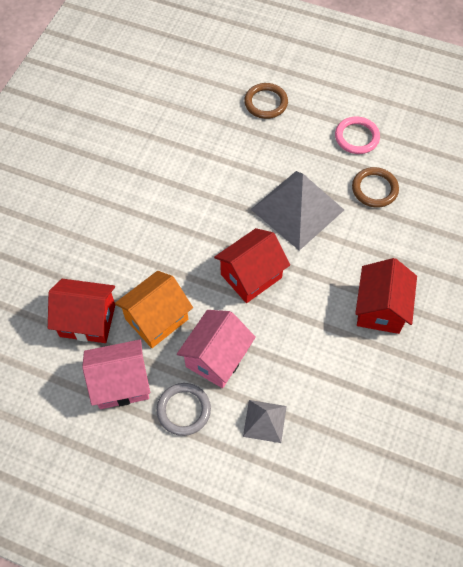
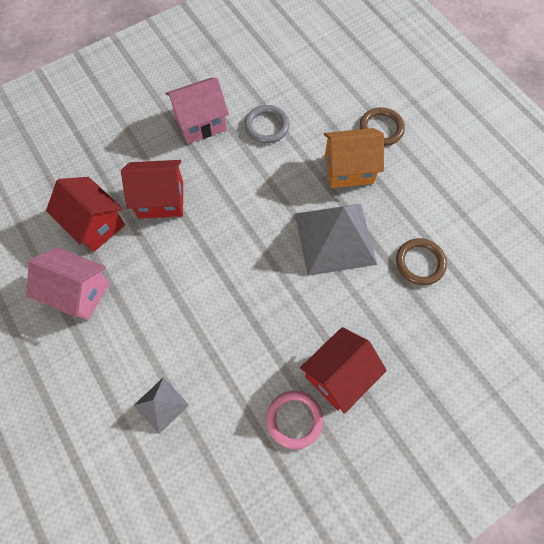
camera: 35 degrees right, 5 degrees up
orange house [115,271,193,348] -> orange house moved to [324,128,384,188]
grey ring [156,383,211,436] -> grey ring moved to [245,105,290,143]
pink house [177,310,256,388] -> pink house moved to [165,78,229,144]
red house [214,228,290,303] -> red house moved to [121,160,183,219]
pink ring [335,116,380,154] -> pink ring moved to [266,391,323,449]

